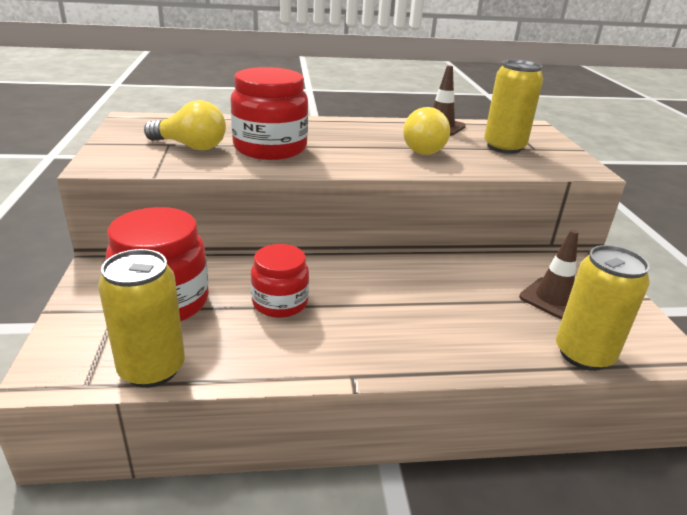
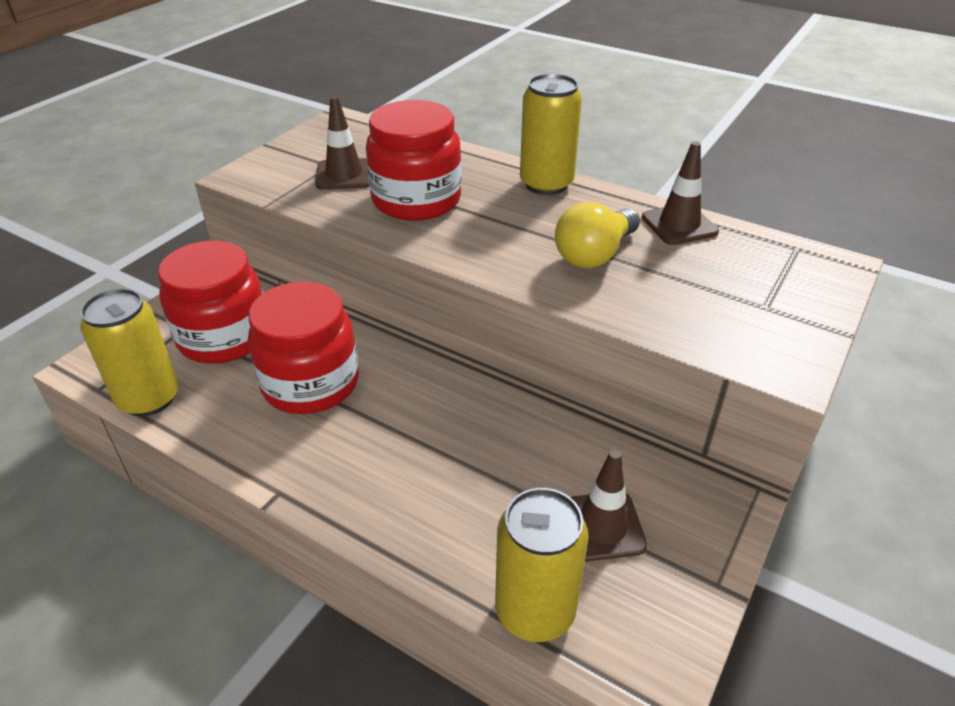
camera: 40 degrees right, 10 degrees up
yellow light bulb [144,100,226,150] -> brown traffic cone [315,96,369,190]
red jar [251,244,309,318] -> red jar [248,282,359,414], size x1.57
yellow can [484,60,543,154] -> yellow can moved to [520,74,582,195]

